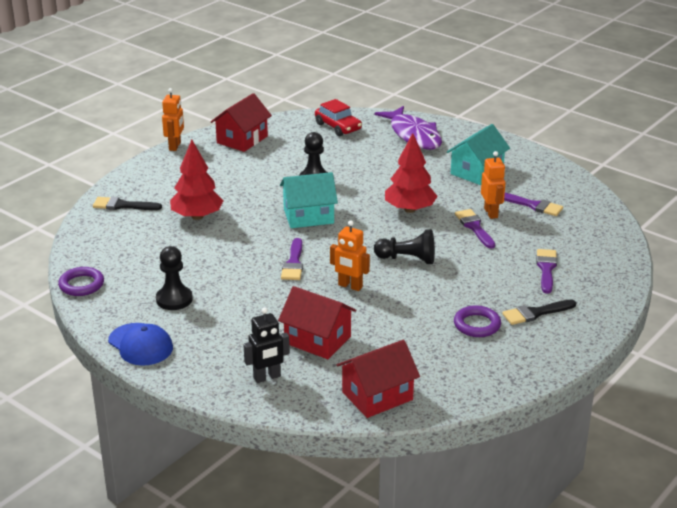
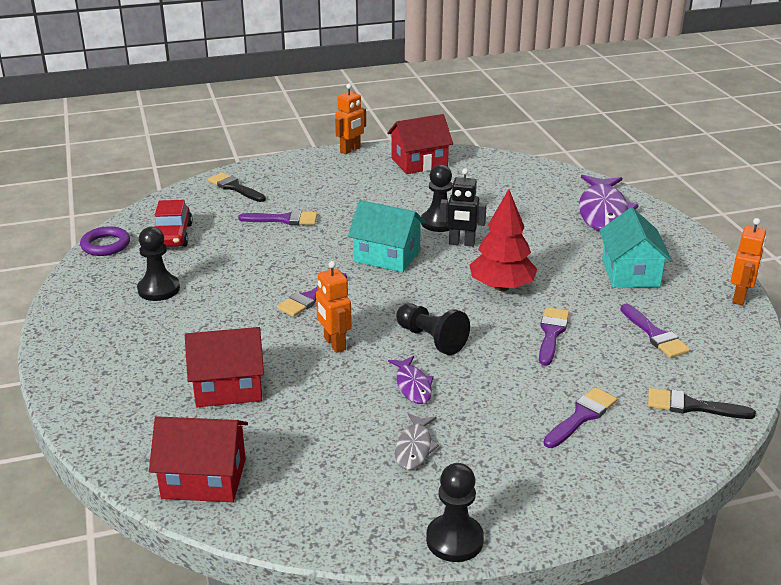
camera: 35 degrees right, 0 degrees up
blue cap [108,323,173,366] -> none
red tree [170,140,224,220] -> purple brush [238,210,317,225]
black robot [243,307,290,383] -> black robot moved to [440,168,487,247]
red house [278,286,357,359] -> red house turned 75 degrees counterclockwise [185,327,264,407]
red car [315,99,362,136] -> red car moved to [155,200,193,247]
turquoise house [447,124,510,185] -> turquoise house turned 75 degrees counterclockwise [599,207,672,288]
purple ring [454,305,501,337] -> grey fish [395,413,439,470]
orange robot [481,151,506,219] -> orange robot moved to [731,218,766,305]
black brush [502,299,576,325] -> black brush moved to [648,388,756,419]
none -> purple fish [388,356,434,404]
none -> black pawn [426,463,484,562]

